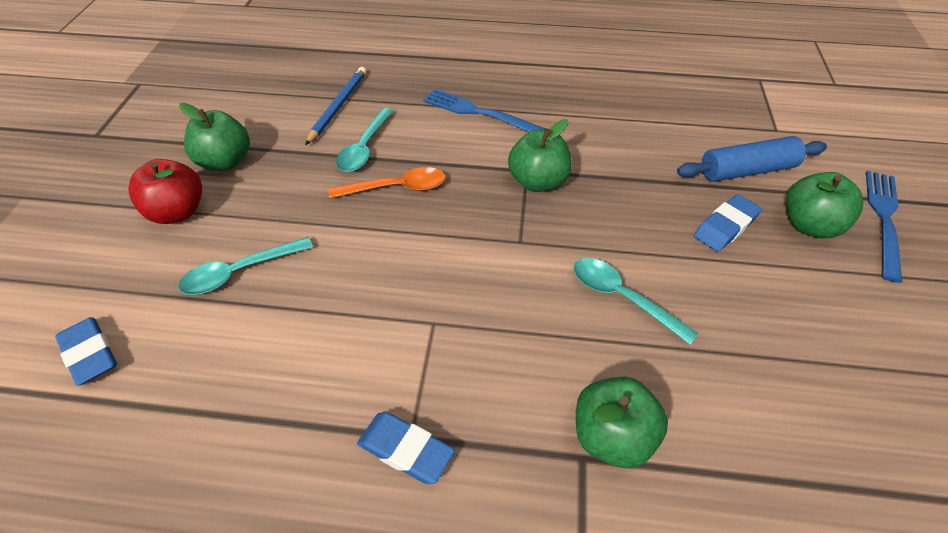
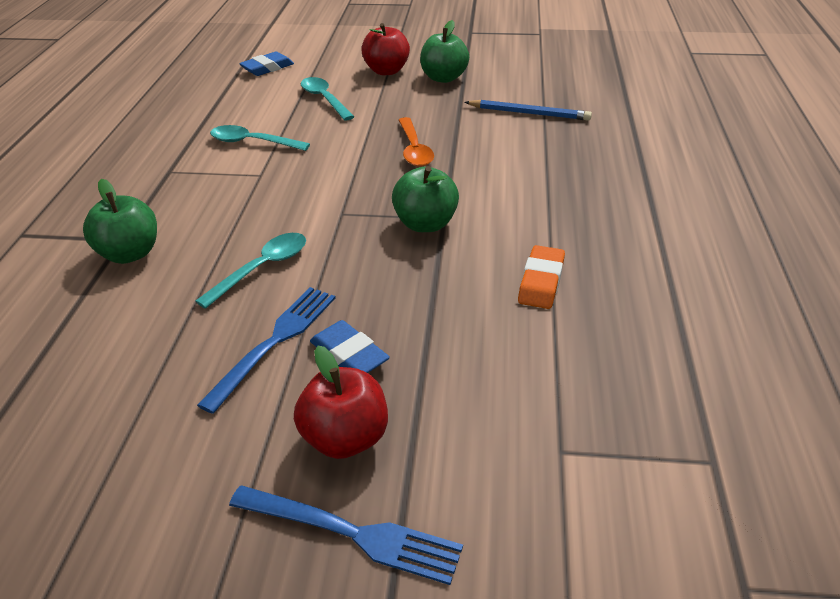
camera: 90 degrees right, 10 degrees down
turquoise spoon [336,108,393,172] -> turquoise spoon moved to [210,125,310,151]
blue eraser [357,412,455,484] -> none
blue fork [423,89,545,132] -> blue fork moved to [197,287,336,414]
blue rolling pin [677,136,827,182] -> none
green apple [786,172,863,238] -> red apple [294,346,388,459]
none -> orange eraser [518,245,565,309]

